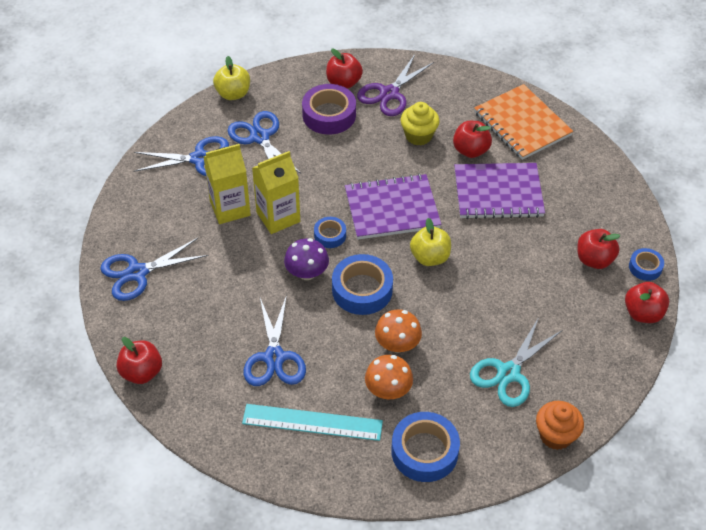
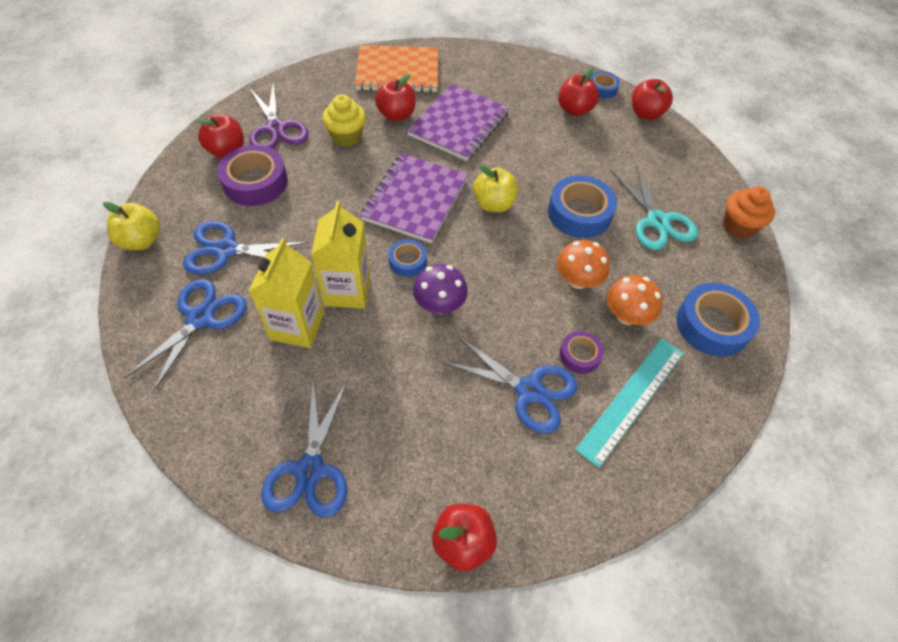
camera: 60 degrees left, 5 degrees up
blue tape [332,254,393,315] -> blue tape moved to [548,175,617,238]
none -> purple tape [559,331,604,374]

